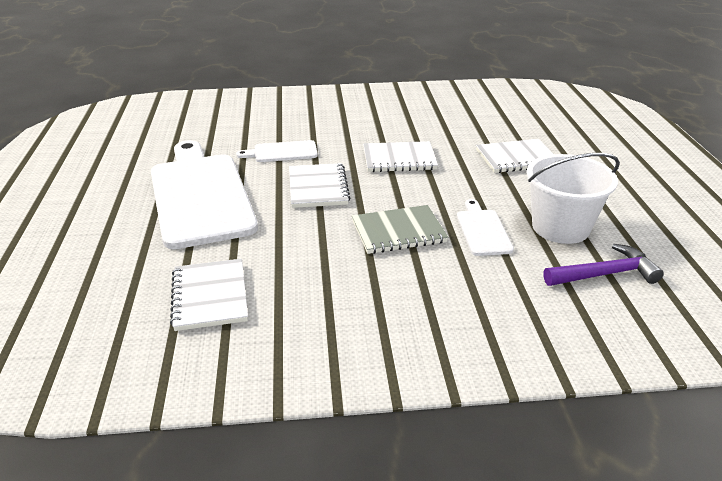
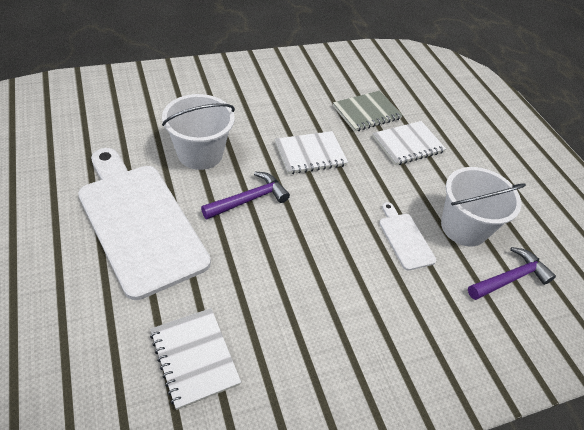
camera: 20 degrees left, 15 degrees up
white cutting board [236,140,318,162] -> white bucket [162,94,235,170]
white notebook [289,163,350,208] -> purple hammer [201,172,290,219]
grey notebook [352,205,448,254] -> grey notebook moved to [333,91,403,132]

